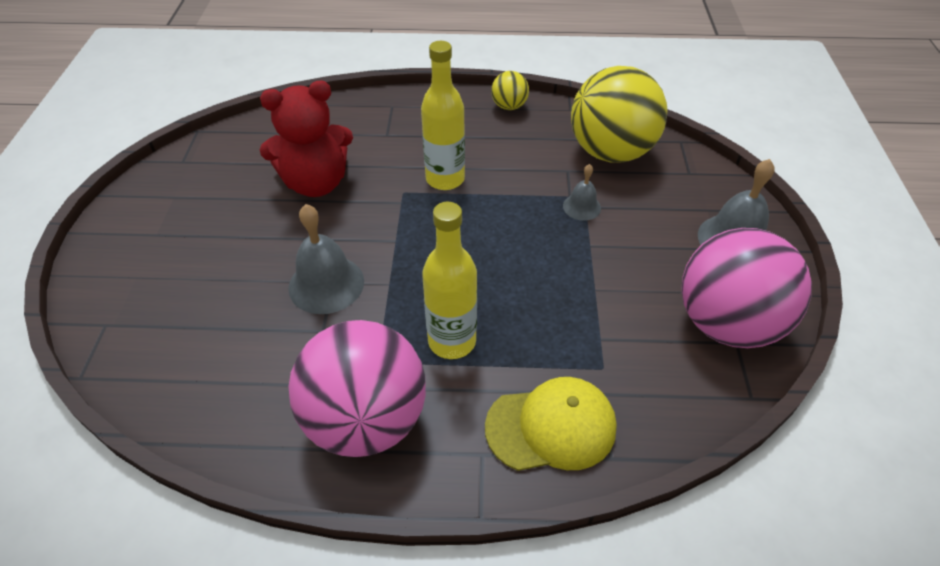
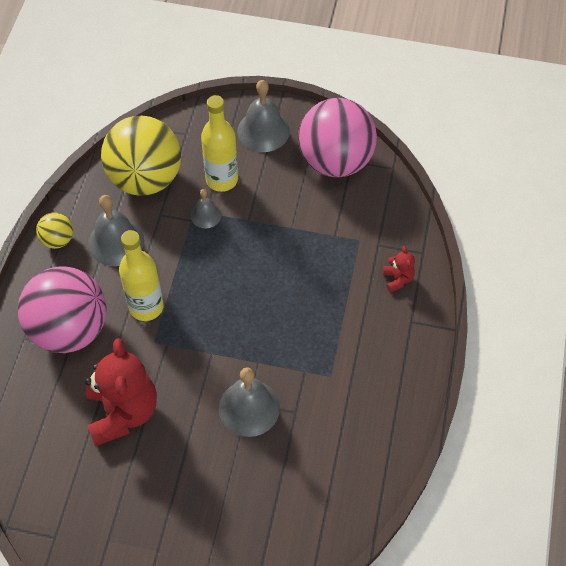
camera: 80 degrees left, 10 degrees up
pink ball [288,320,426,457] -> pink ball moved to [18,266,107,353]
yellow bottle [422,202,477,359] -> yellow bottle moved to [201,95,238,192]
yellow cap [485,377,617,471] -> red teddy bear [383,246,415,293]
none -> grey bell [88,195,144,266]

